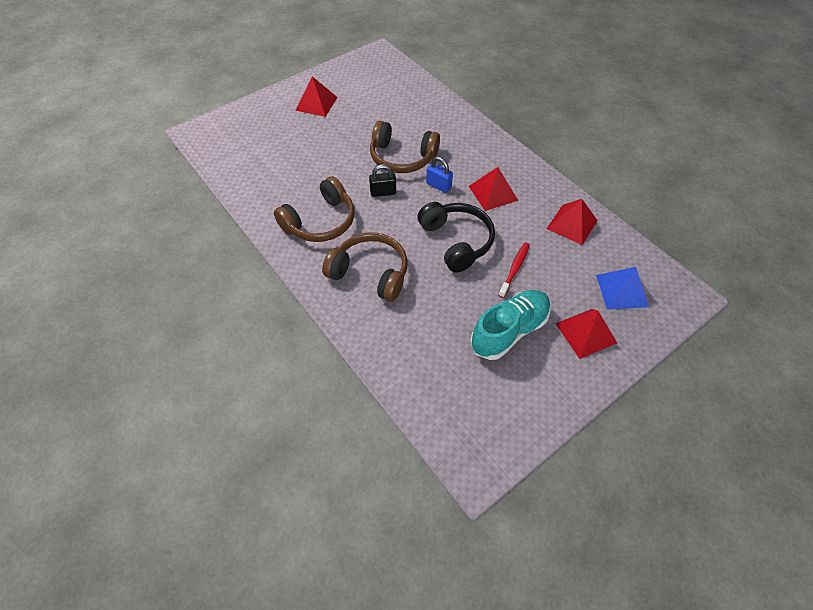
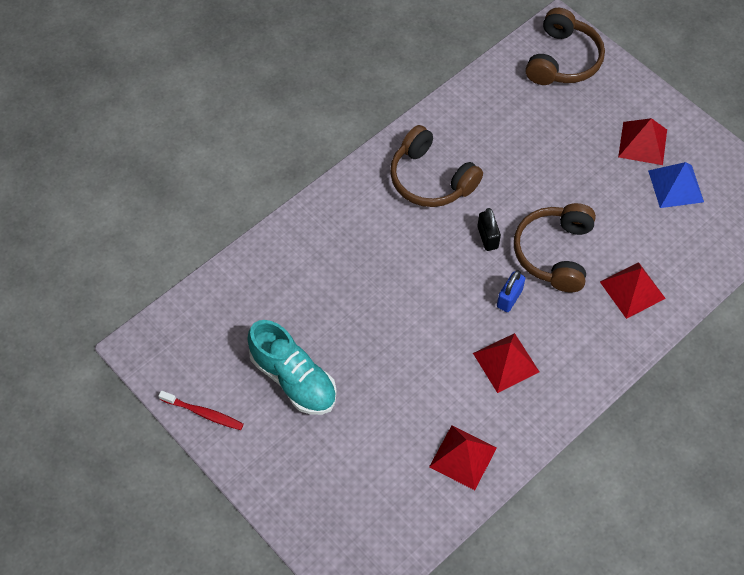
camera: 85 degrees right, 5 degrees up
brown headphones [322,232,408,302] -> brown headphones moved to [526,8,605,85]
black headphones [417,202,495,273] -> none
red toothbrush [498,242,530,298] -> red toothbrush moved to [159,391,244,430]
red pyramid [555,309,617,359] -> red pyramid moved to [600,262,666,319]
blue pyramid [596,267,649,310] -> blue pyramid moved to [648,162,704,208]

